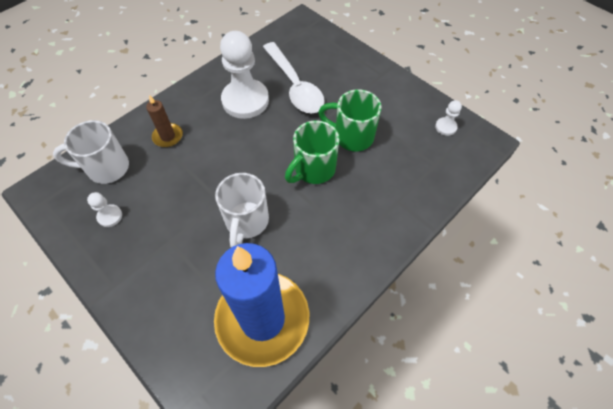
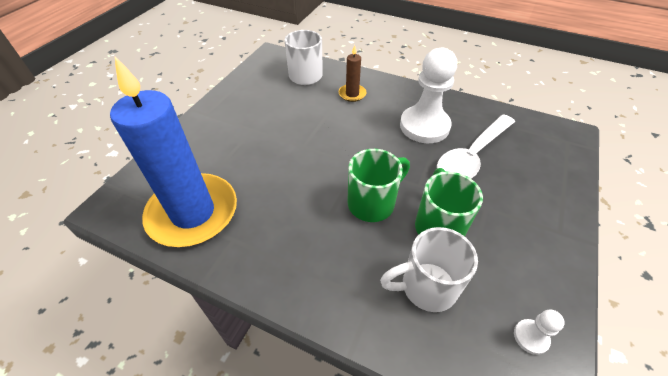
camera: 70 degrees right, 10 degrees down
white pawn [87,192,122,227] -> none
white mug [215,173,269,247] -> white mug moved to [380,227,478,312]
green mug [285,121,339,184] -> green mug turned 120 degrees clockwise [348,149,410,222]

